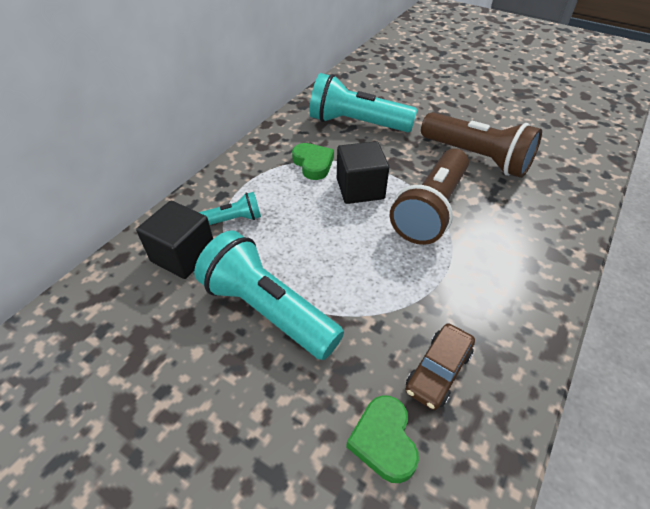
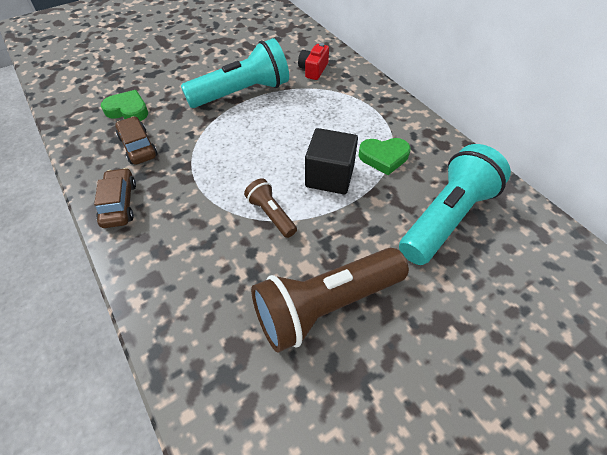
camera: 115 degrees right, 5 degrees up
black cube [136,201,213,279] -> red camera [298,43,329,80]
turquoise flashlight [199,192,261,225] -> none
brown flashlight [390,148,469,245] -> brown flashlight [244,178,297,238], size x0.49
none -> brown car [94,168,136,228]

